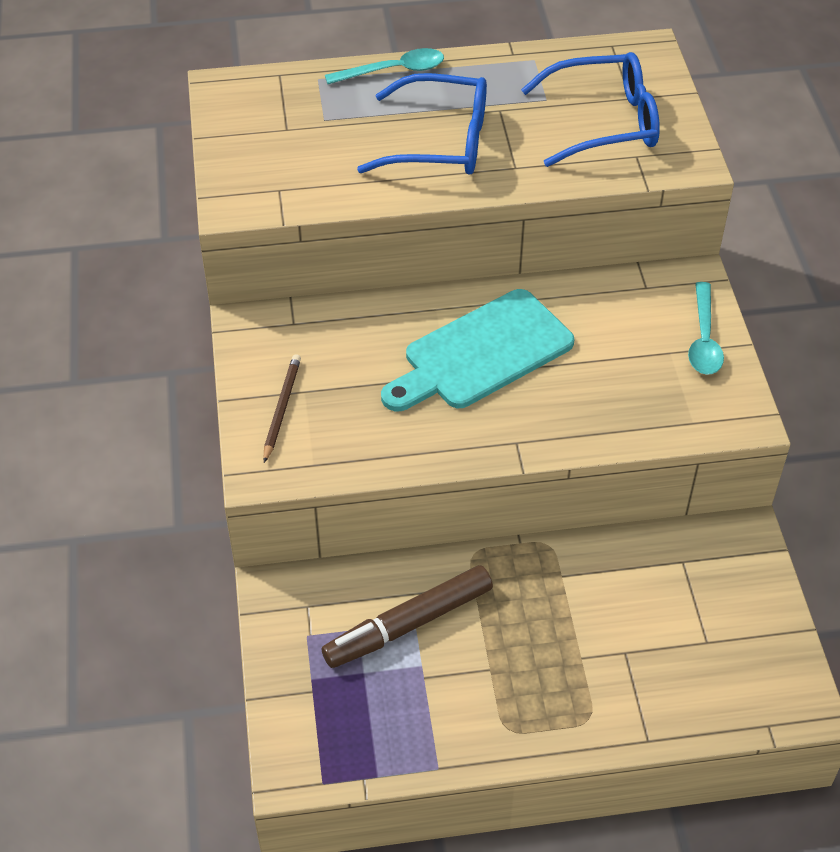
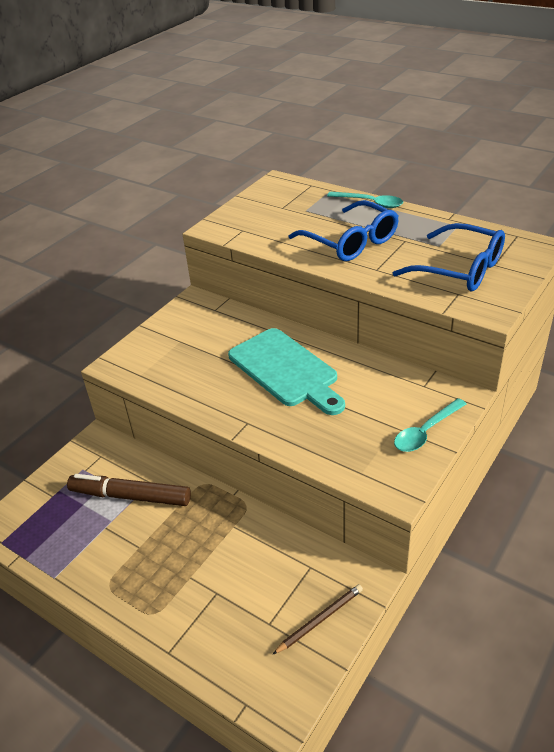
camera: 45 degrees right, 10 degrees down
brown pencil [263,354,301,463] -> brown pencil moved to [272,584,363,655]
turquoise cutting board [381,289,574,411] -> turquoise cutting board turned 135 degrees counterclockwise [228,328,345,415]

